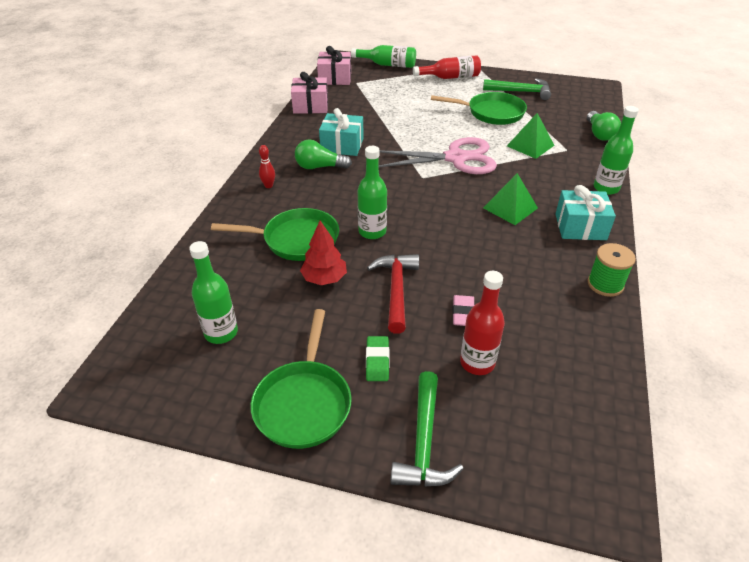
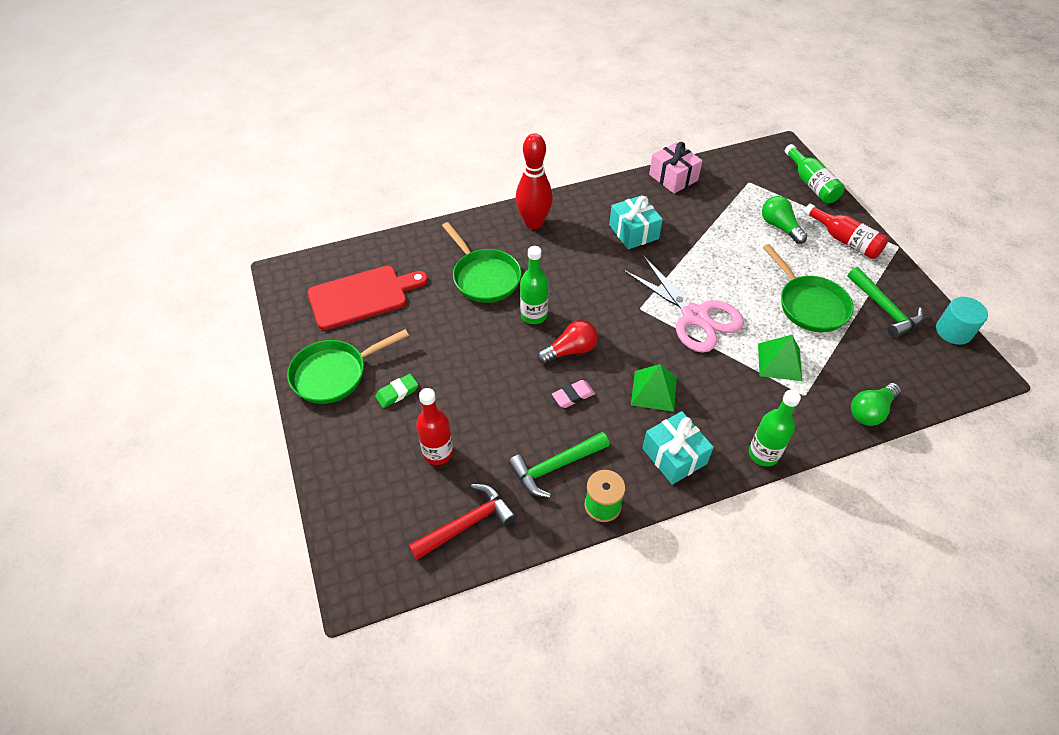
camera: 55 degrees right, 10 degrees up
green bottle [189,241,238,344] -> red cutting board [308,266,428,330]
red bowling pin [259,145,275,188] -> red bowling pin [516,133,553,229], size x2.38
green light bulb [295,139,352,169] -> green light bulb moved to [762,196,807,244]
red tree [300,220,347,285] -> none
pink gift [317,46,351,85] -> none
red hammer [367,254,419,334] -> red hammer moved to [409,484,517,560]
green hammer [390,371,464,486] -> green hammer moved to [508,432,609,498]
pink eraser [452,295,474,326] -> pink eraser moved to [552,380,595,408]
none -> red light bulb [537,320,597,364]
none -> turquoise cylinder [936,297,988,345]

